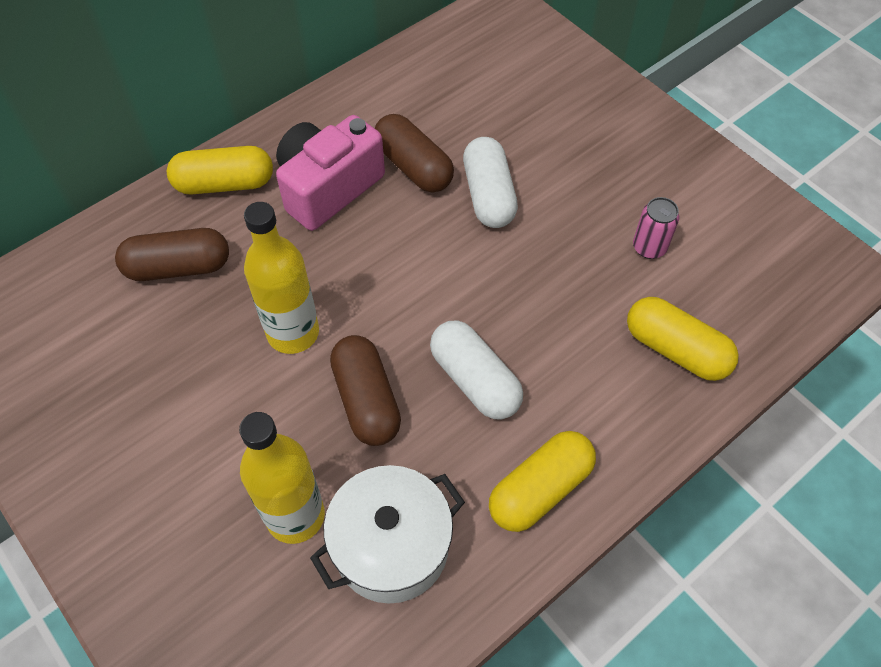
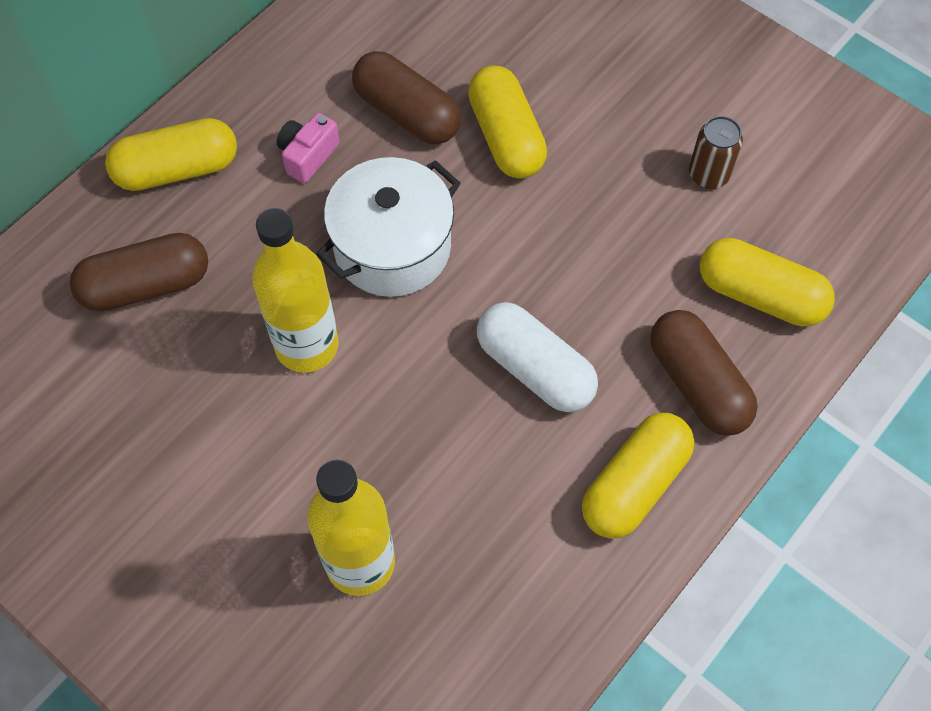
camera: 10 degrees left, 5 degrees up
pink camera [276,115,385,231] -> pink camera [277,113,340,183], size x0.47
white pot [310,465,465,603] -> white pot moved to [316,157,461,297]
brown capsule [330,335,401,446] -> brown capsule moved to [650,310,758,436]
white capsule [463,137,518,228] -> yellow capsule [468,66,547,179]
pink can [633,197,679,259] -> brown can [689,116,743,189]

